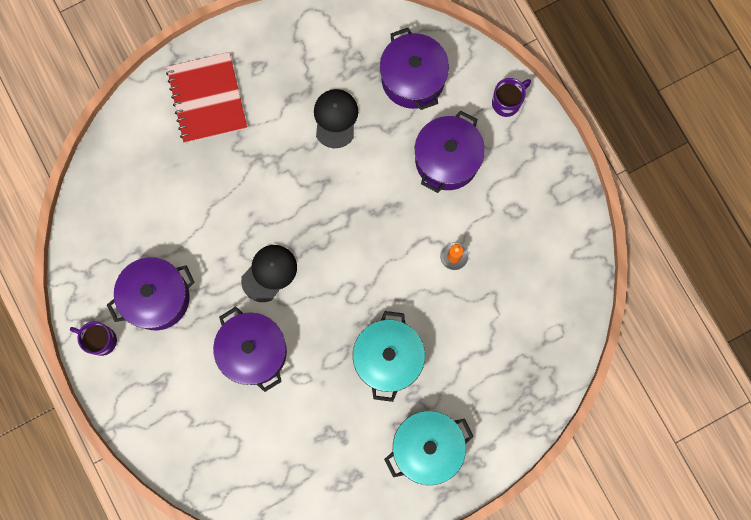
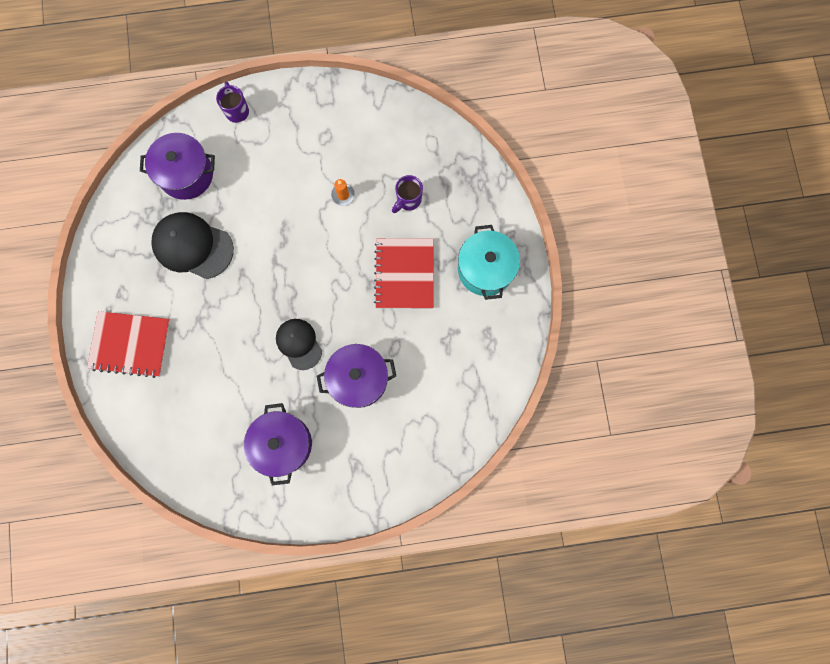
camera: 70 degrees left, 0 degrees up
purple mug [70,321,117,356] -> purple mug moved to [392,175,423,213]
black cap [314,89,358,148] -> black cap [151,212,234,279], size x1.57
turquoise pot [353,311,425,402] -> red notebook [374,238,434,309]
purple pot [415,110,485,193] -> none

